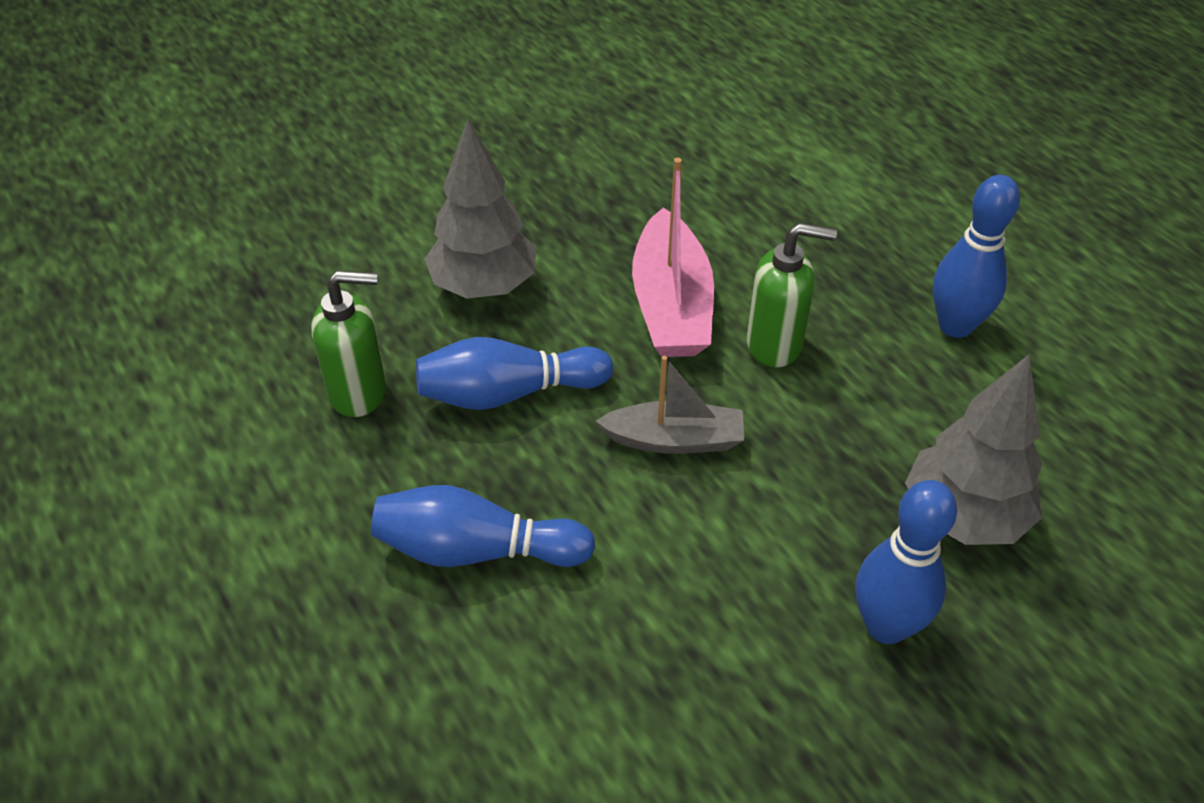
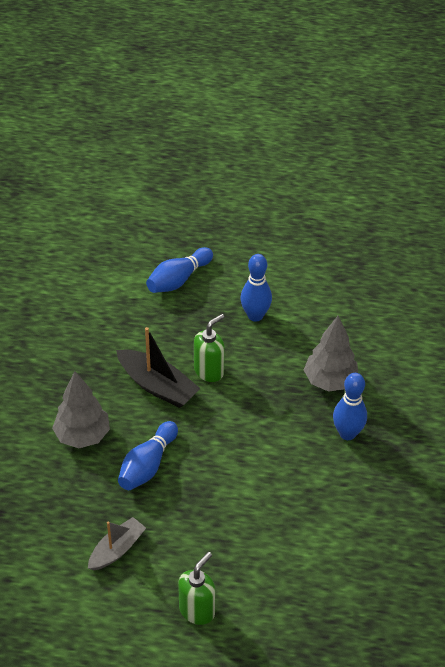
camera: 50 degrees left, 0 degrees up
green soap dispenser [311,270,387,417] -> green soap dispenser moved to [178,552,215,625]
blue bowling pin [371,485,595,567] -> blue bowling pin moved to [146,247,213,293]
grey boat [596,356,744,454] -> grey boat moved to [88,517,146,570]
pink boat [632,158,714,357] -> black boat [116,327,201,408]

